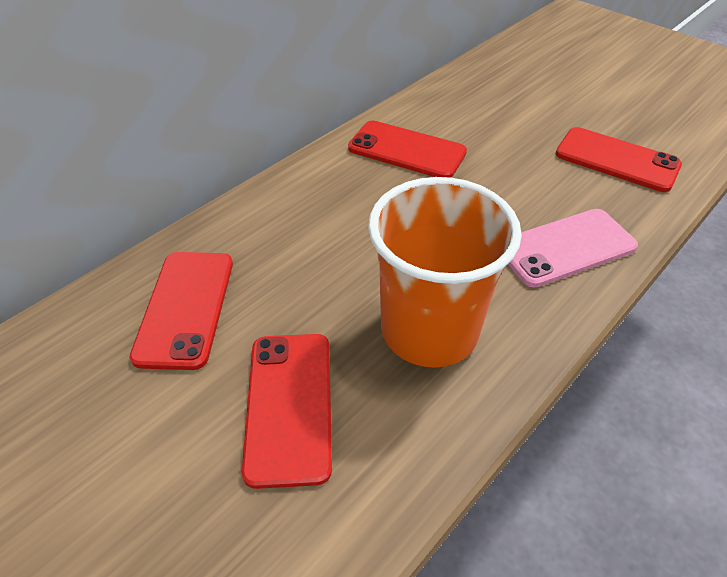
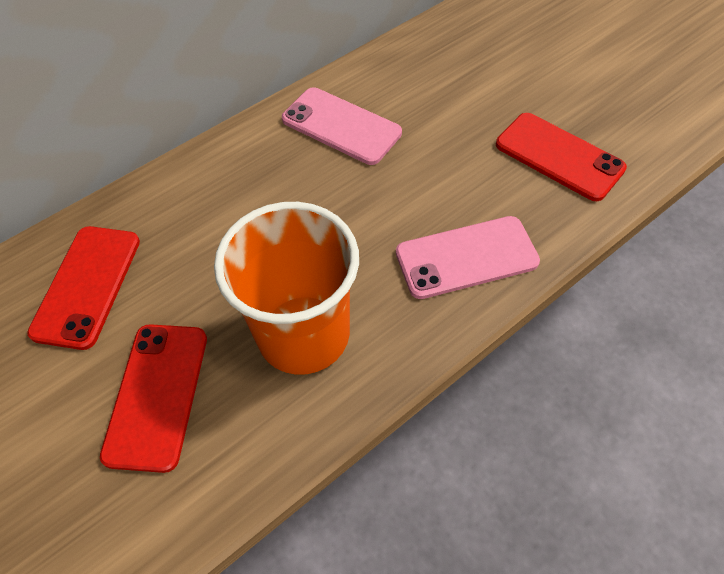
camera: 10 degrees right, 10 degrees up
red phone [348,121,467,178] -> pink phone [282,87,402,165]

